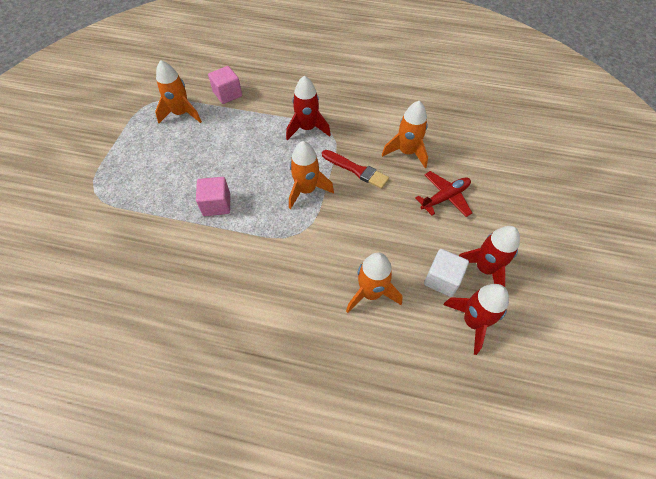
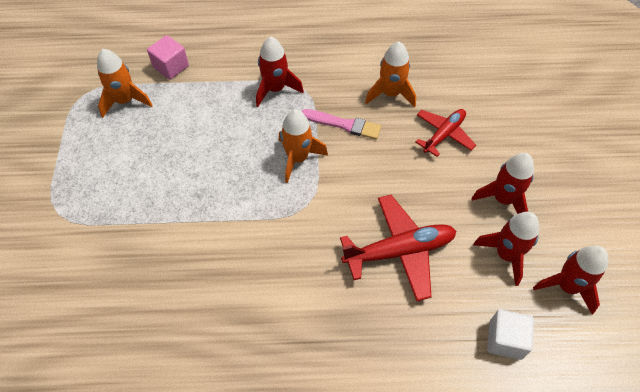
camera: 15 degrees left, 0 degrees up
pink cube [196,177,230,216] -> none
red brush [322,150,389,189] -> pink brush [302,109,381,140]
orange rocket [346,252,402,313] -> red plane [340,195,456,301]
white cube [424,249,469,297] -> white cube moved to [487,309,534,360]
none -> red rocket [533,245,608,315]

